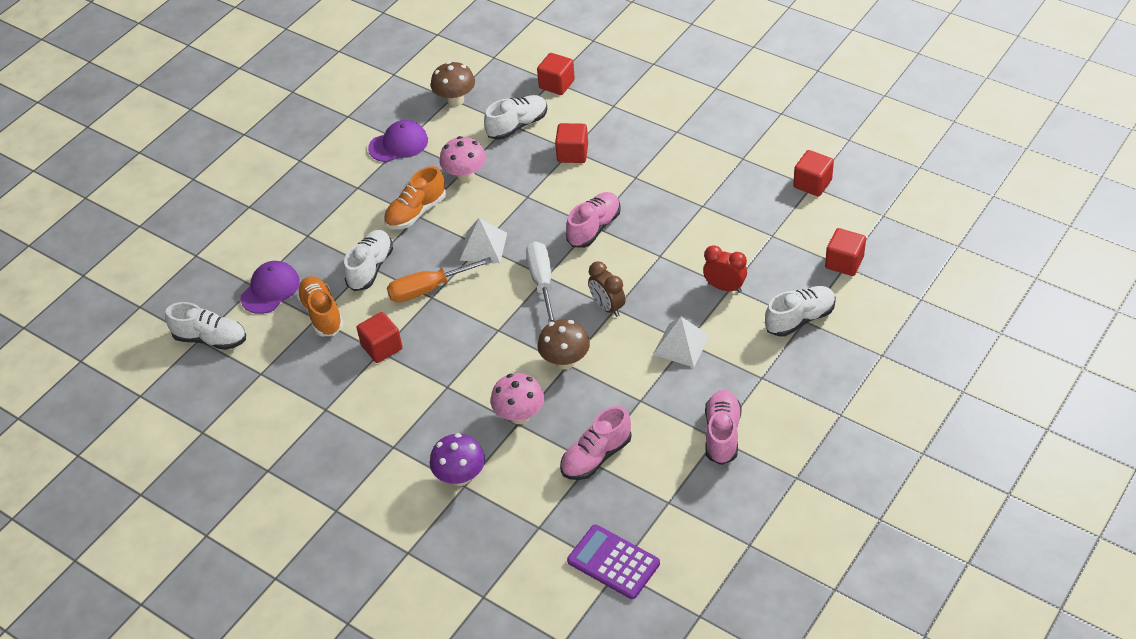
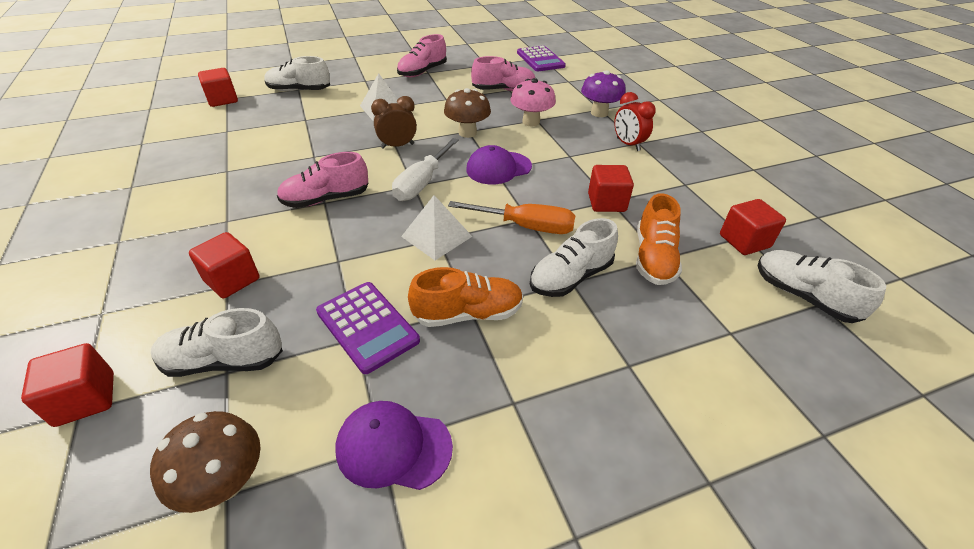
camera: 150 degrees left, 5 degrees down
purple cap [241,261,300,314] -> purple cap moved to [466,145,532,184]
pink mushroom [440,136,486,183] -> purple calculator [316,282,420,374]
brown clock [588,261,626,317] -> brown clock turned 105 degrees counterclockwise [371,96,417,149]
red clock [703,245,747,293] -> red clock moved to [614,92,656,151]
red cube [793,150,834,196] -> red cube moved to [720,199,786,255]

